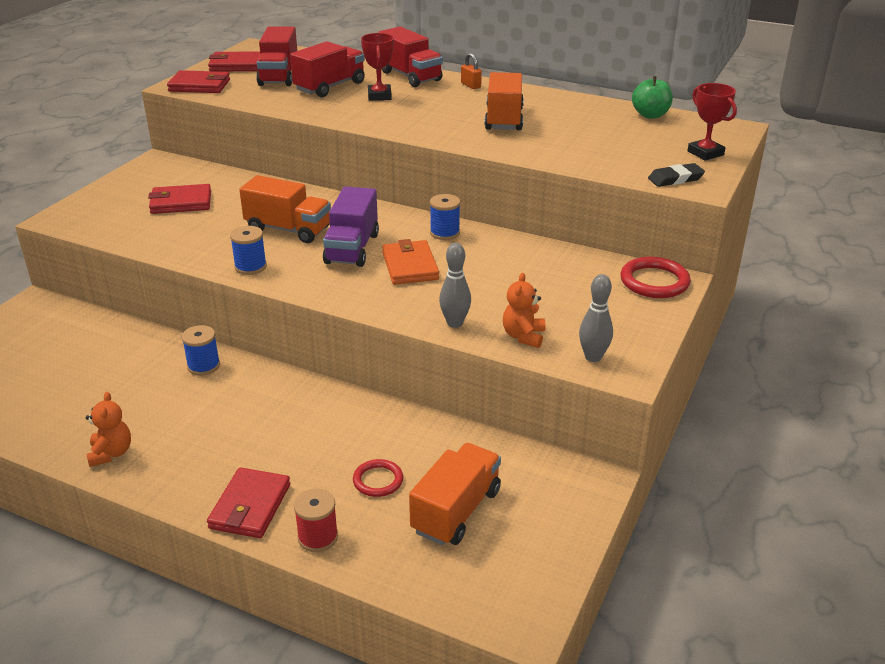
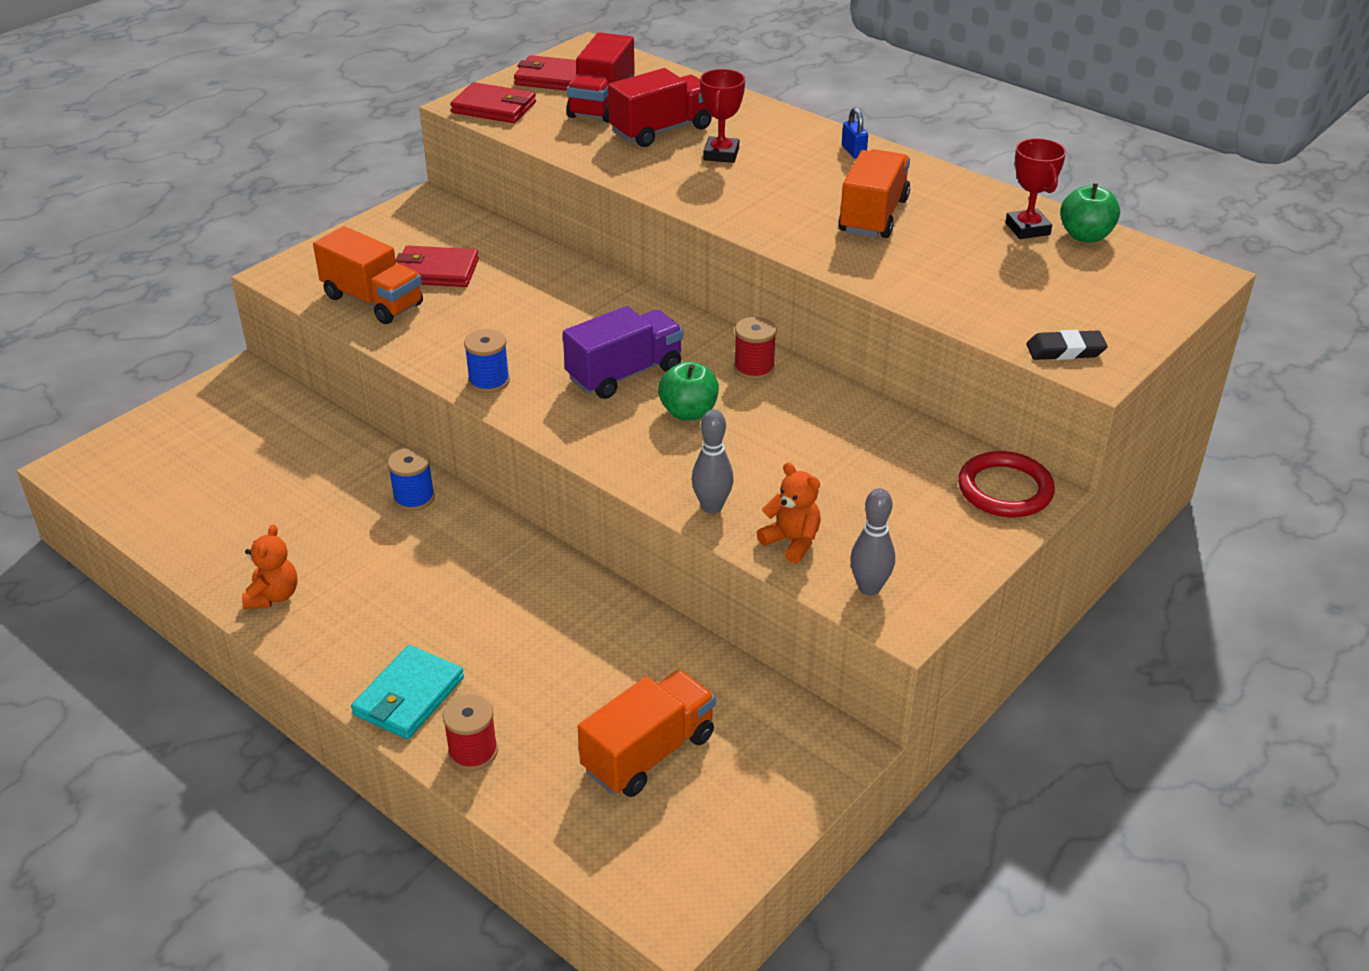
camera: 15 degrees right, 5 degrees up
red wallet [207,467,290,538] -> turquoise wallet [351,645,464,739]
orange truck [239,175,331,243] -> orange truck moved to [313,226,423,324]
purple truck [323,186,379,267] -> purple truck turned 150 degrees counterclockwise [563,306,683,399]
red ring [353,459,403,497] -> none
red truck [378,26,443,87] -> none
orange wallet [382,239,439,285] -> green apple [658,361,719,421]
blue spool [430,194,460,240] -> red spool [734,317,777,380]
orange padlock [461,53,482,89] -> blue padlock [842,107,868,159]
orange teddy bear [503,273,545,348] -> orange teddy bear turned 105 degrees clockwise [757,463,821,563]
red trophy [688,83,737,160] -> red trophy moved to [1005,138,1066,239]

